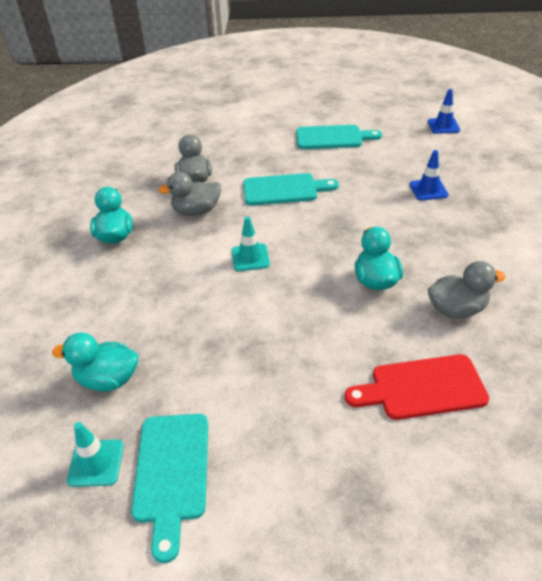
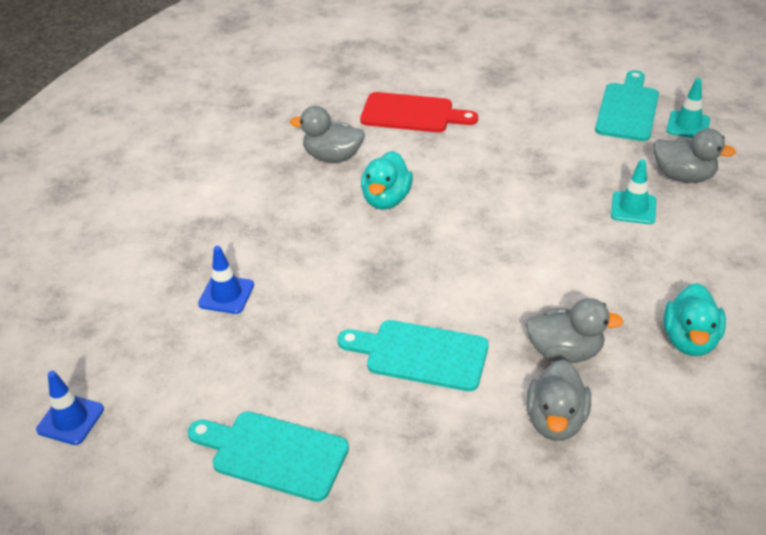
camera: 160 degrees left, 0 degrees up
turquoise duck [52,332,138,392] -> grey duck [654,128,736,183]
turquoise traffic cone [232,216,270,271] -> turquoise traffic cone moved to [611,159,656,224]

